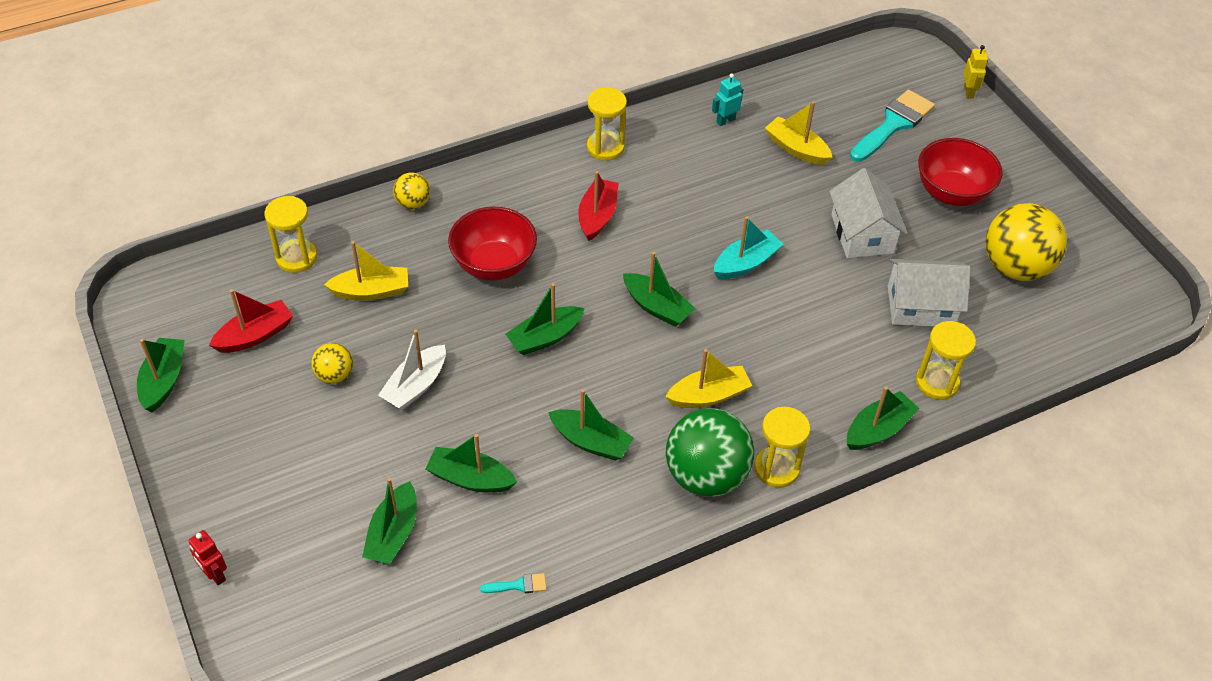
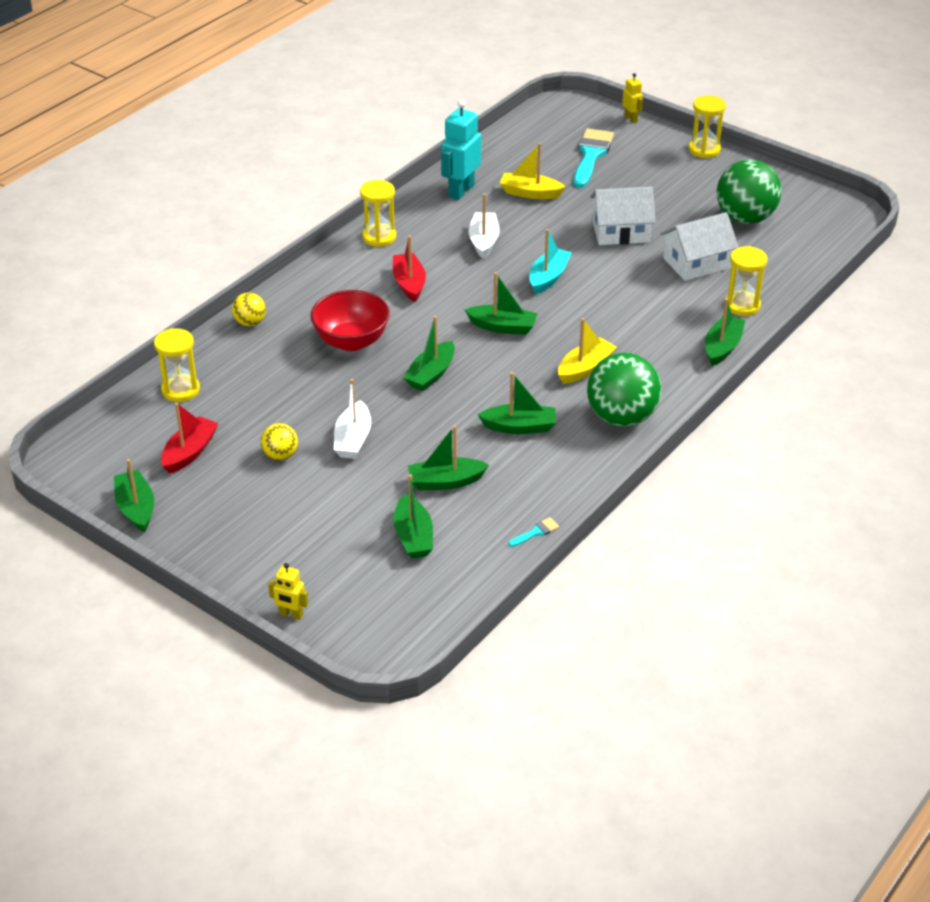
camera: 25 degrees left, 10 degrees down
red robot [188,530,227,585] -> yellow robot [268,563,308,620]
yellow boat [324,241,408,301] -> none
turquoise robot [712,74,743,126] -> turquoise robot [441,100,481,200], size x1.90
yellow hourglass [754,407,810,488] -> yellow hourglass moved to [689,95,726,158]
white house [829,168,908,258] -> white house turned 60 degrees counterclockwise [590,187,656,245]
red bowl [918,138,1003,206] -> none
yellow ball [985,203,1067,281] -> green ball [717,159,781,224]
none -> white boat [469,193,500,259]

